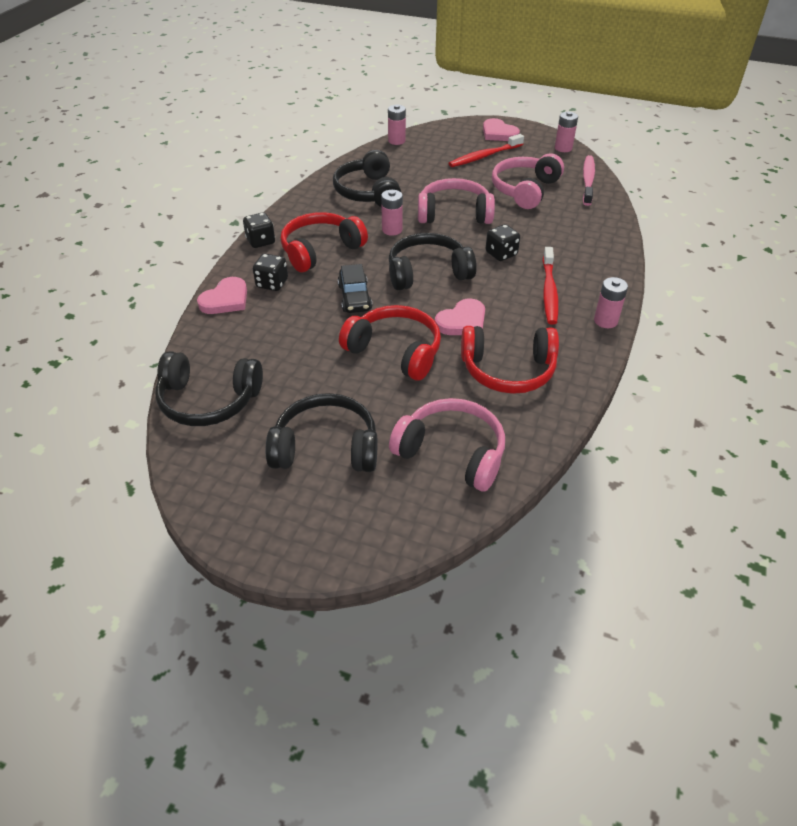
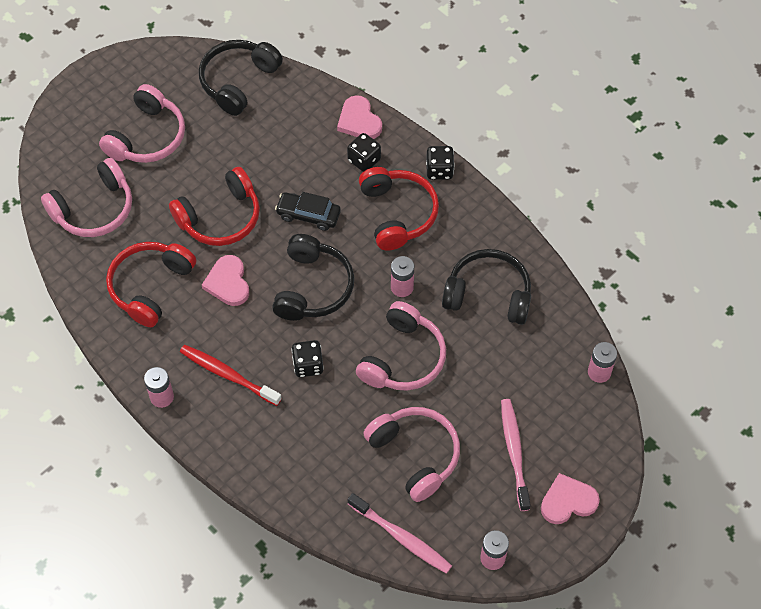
camera: 115 degrees right, 15 degrees up
black headphones [266,393,377,472] -> pink headphones [99,84,185,163]
red toothbrush [449,134,524,167] -> pink toothbrush [501,399,531,511]

